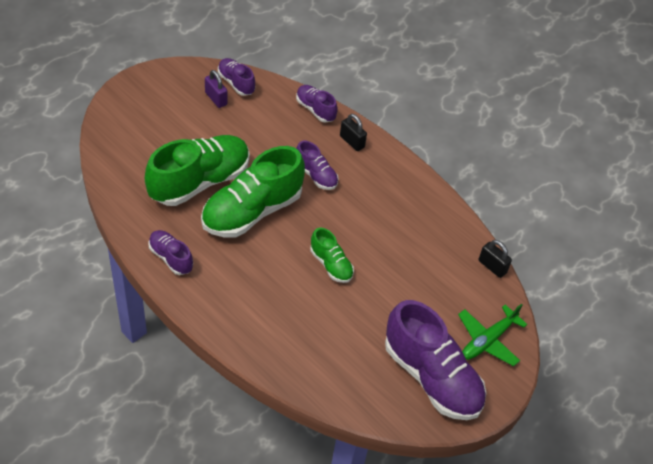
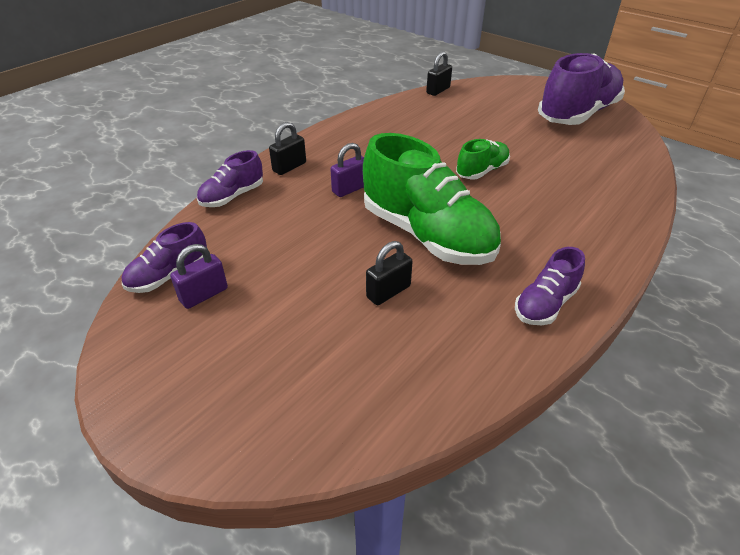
camera: 90 degrees left, 10 degrees down
green shoe [145,135,250,206] -> black padlock [366,241,413,305]
purple shoe [296,141,338,190] -> purple padlock [330,143,364,197]
green plane [458,304,527,366] -> none

